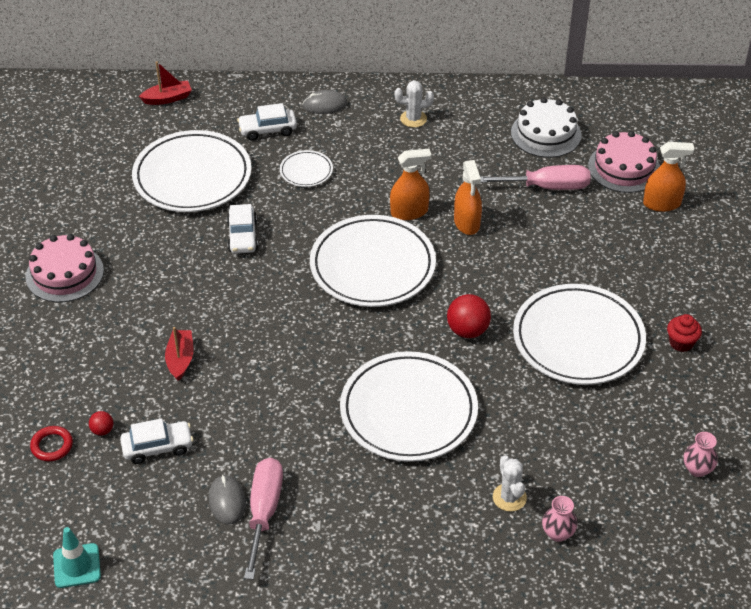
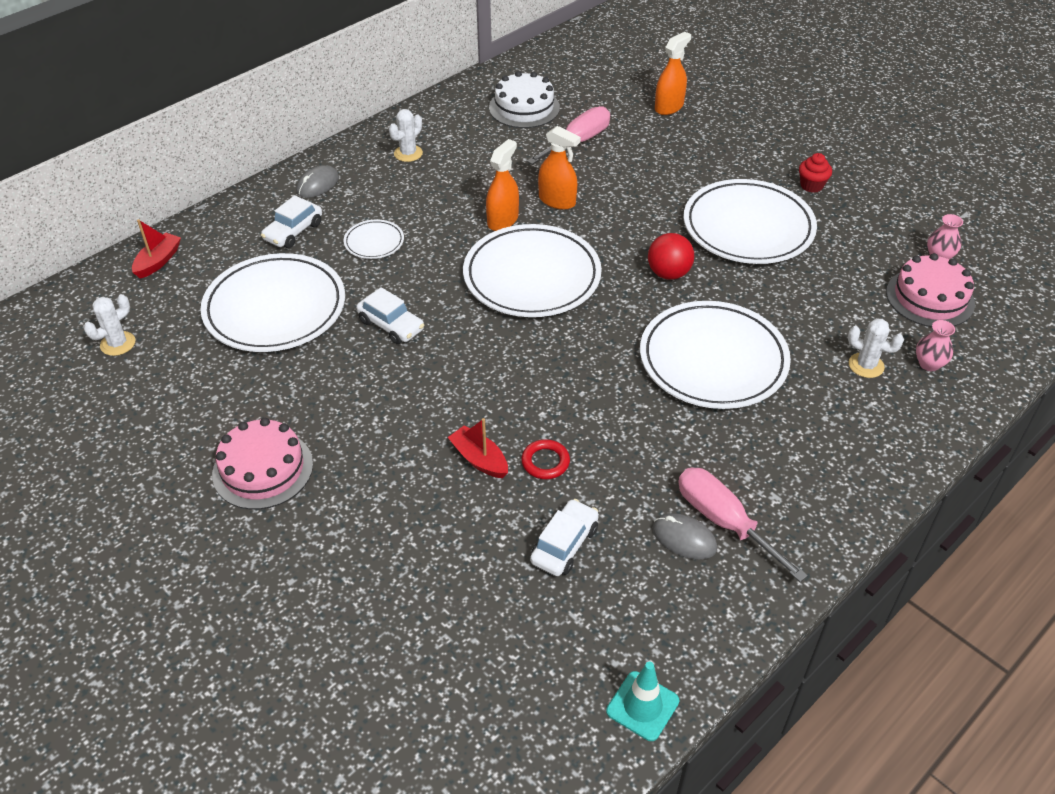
camera: 45 degrees left, 0 degrees up
red ring [30,426,73,461] -> red ring moved to [521,439,570,479]
red ball [89,411,113,436] -> none
pink cake [588,131,660,193] -> pink cake moved to [886,253,975,327]
none -> white cactus [84,294,135,356]

